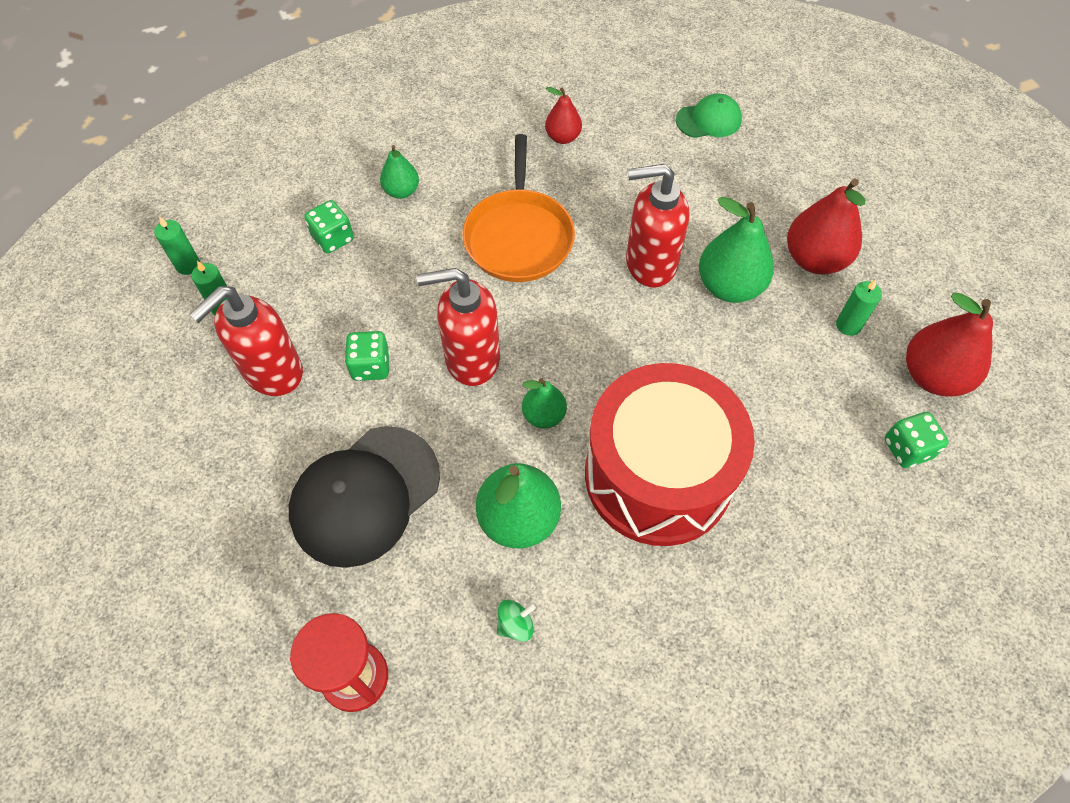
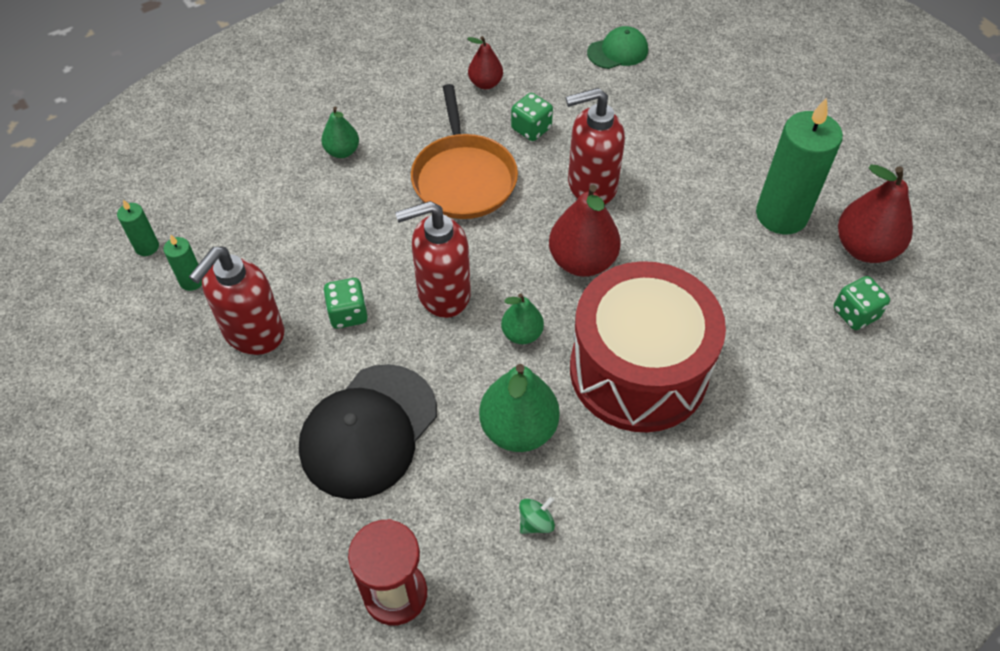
camera: 10 degrees left, 5 degrees down
green dice [304,200,354,253] -> green dice moved to [511,93,553,141]
green pear [699,197,774,303] -> none
red pear [787,178,866,275] -> red pear moved to [549,184,621,277]
green candle [836,280,882,336] -> green candle [756,98,843,234], size x2.21

